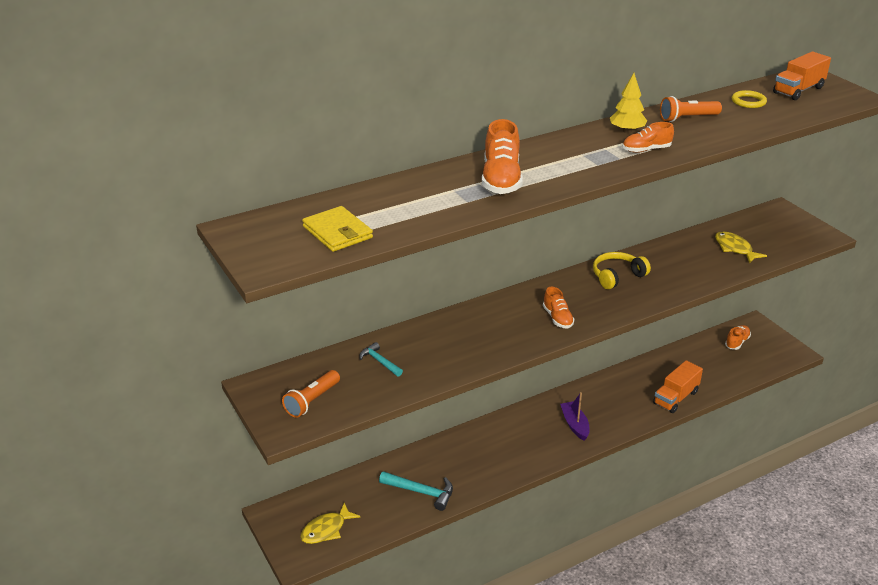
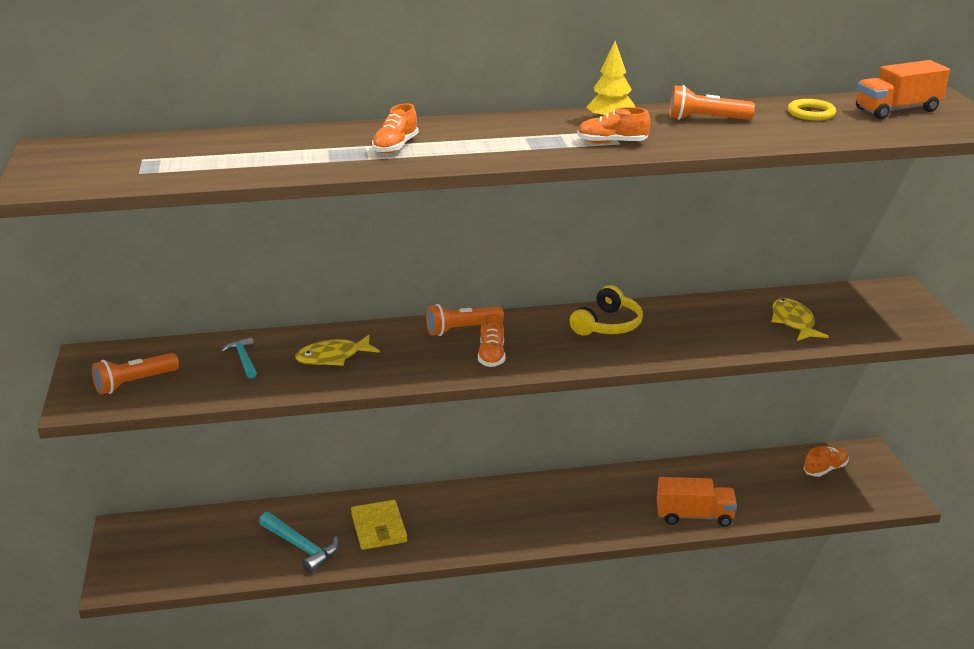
camera: 20 degrees right, 5 degrees down
yellow fish [300,502,360,544] -> yellow fish moved to [295,335,380,366]
yellow wallet [302,206,373,252] -> yellow wallet moved to [351,500,407,550]
orange shoe [482,119,523,194] -> orange shoe [372,103,418,154], size x0.59
purple boat [560,392,590,441] -> none
yellow headphones [593,252,651,289] -> yellow headphones turned 135 degrees clockwise [570,285,643,336]
orange truck [653,360,703,413] -> orange truck turned 150 degrees counterclockwise [657,477,737,527]
none -> orange flashlight [426,304,504,336]

